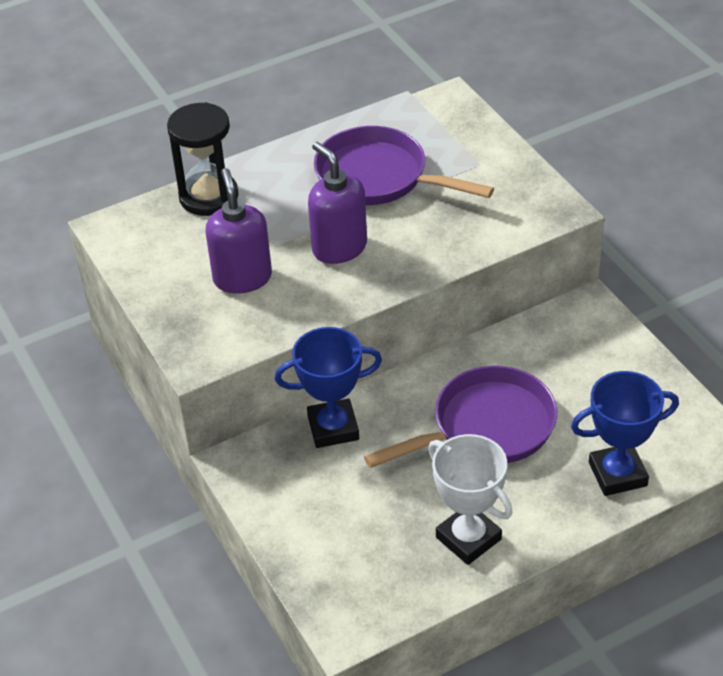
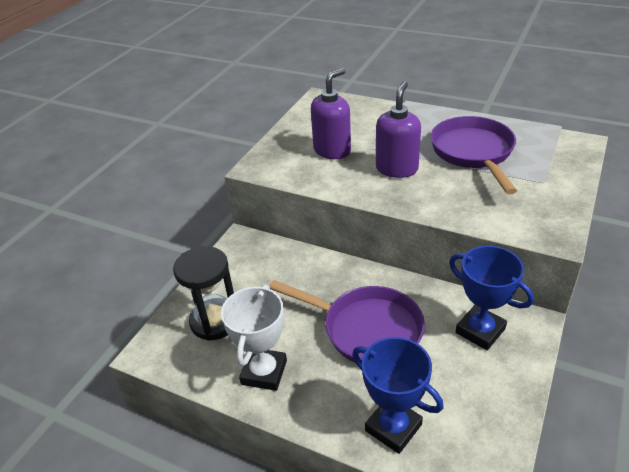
camera: 55 degrees right, 5 degrees down
black hourglass [167,102,239,216] -> black hourglass moved to [173,246,234,341]
blue trophy [275,327,382,448] -> blue trophy moved to [449,246,534,350]

